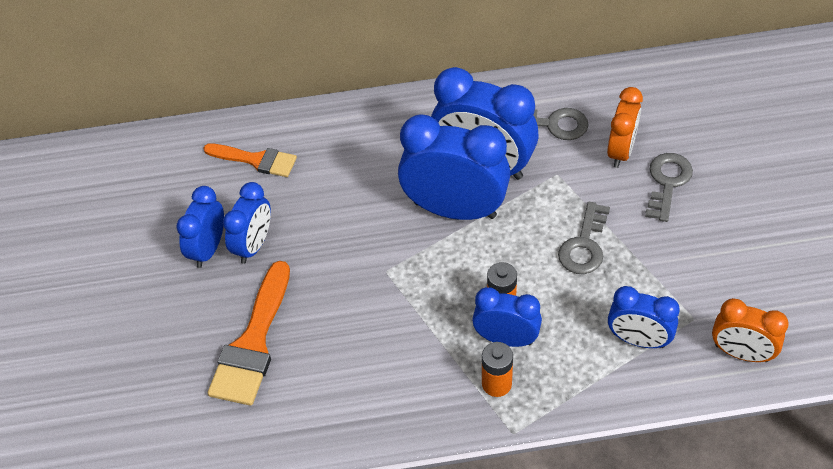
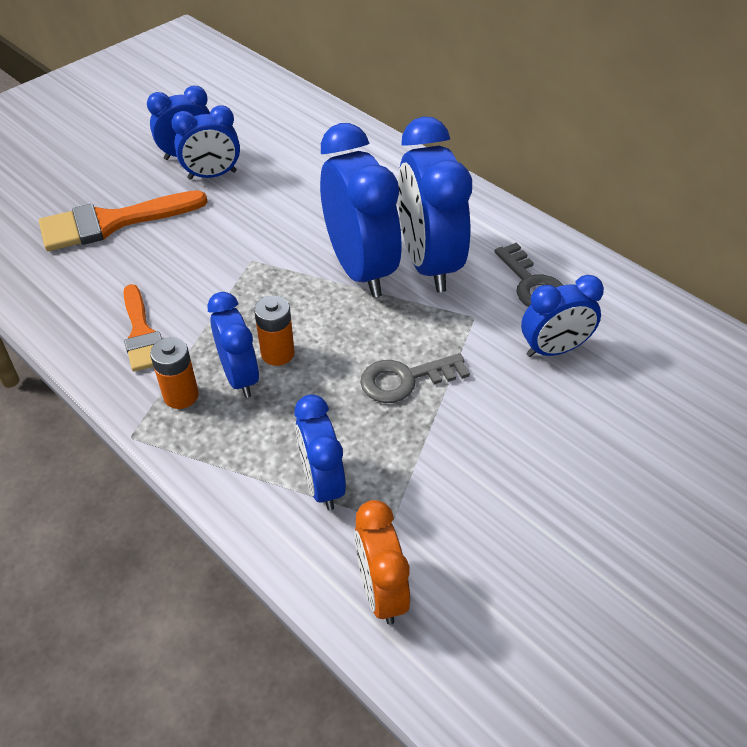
camera: 50 degrees right, 5 degrees down
orange brush [203,144,297,177] -> orange brush moved to [123,284,162,372]
orange clock [607,87,643,168] -> blue clock [521,275,604,357]
grey key [645,153,693,222] -> none

